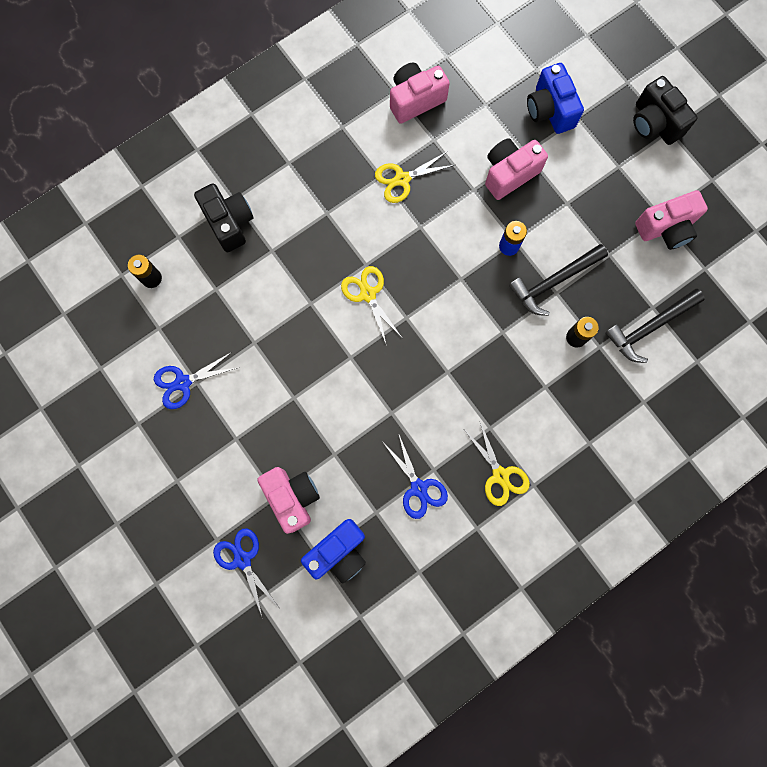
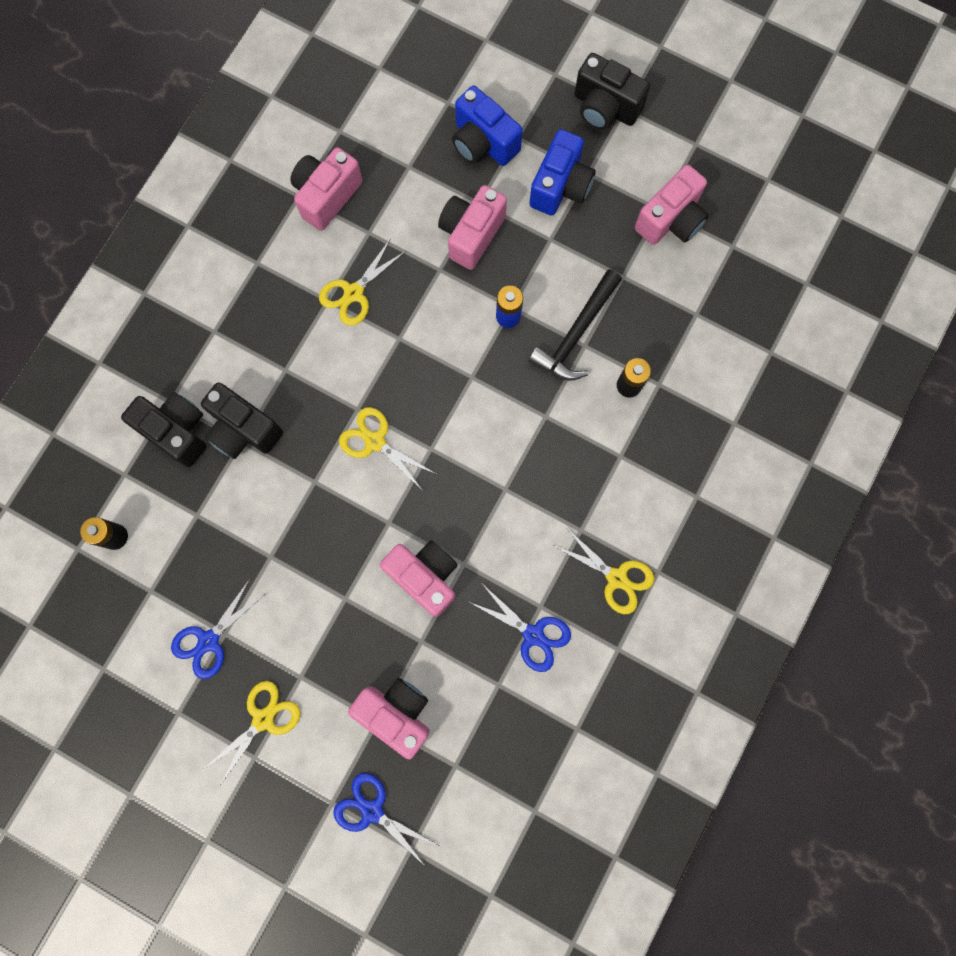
camera: 25 degrees left, 0 degrees up
blue camera [301,519,366,584] -> blue camera moved to [529,129,596,215]
black hammer [605,289,705,363] -> none
none -> black camera [201,383,283,459]
none -> yellow scissors [205,681,301,784]
none -> pink camera [380,540,458,617]

